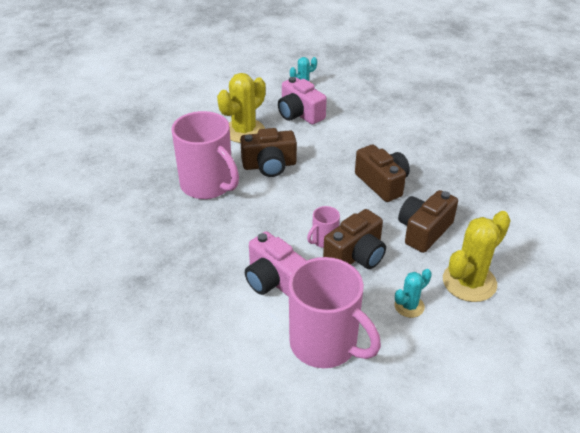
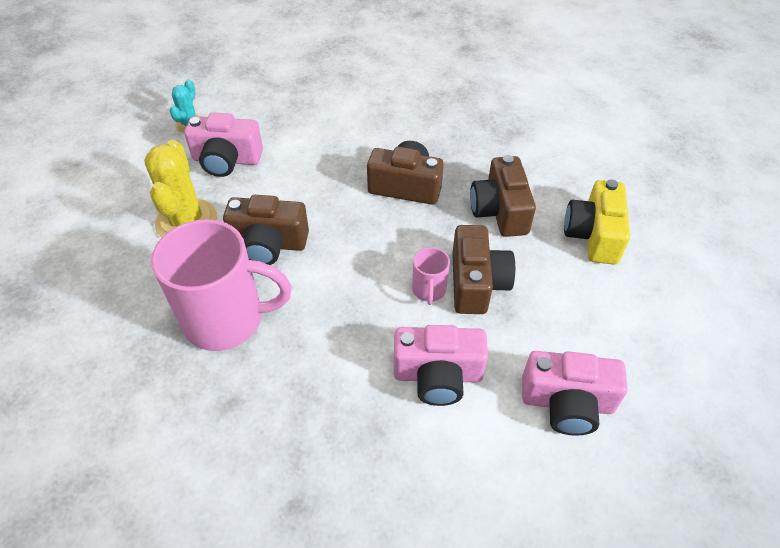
camera: 45 degrees left, 10 degrees up
brown camera [240,128,297,177] -> brown camera turned 60 degrees clockwise [223,195,309,265]
pink mug [289,257,381,368] -> pink camera [522,351,628,436]
turquoise cactus [394,269,432,318] -> none
yellow cactus [443,211,511,302] -> yellow camera [564,179,630,265]

